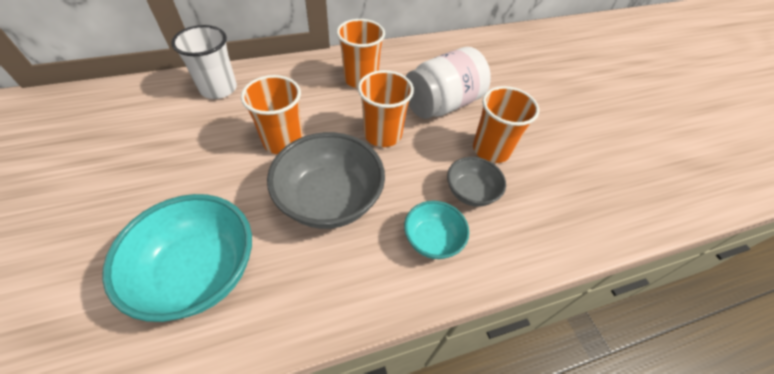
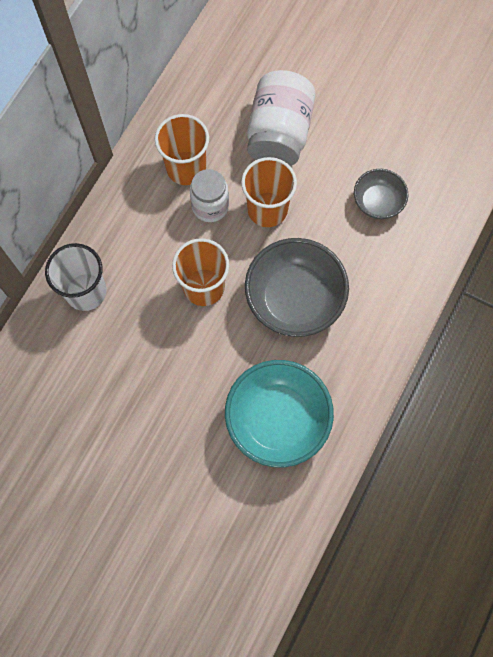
camera: 40 degrees left, 20 degrees up
turquoise bowl [404,201,469,259] -> none
orange cup [473,86,539,163] -> none
none -> white jar [190,169,229,222]

